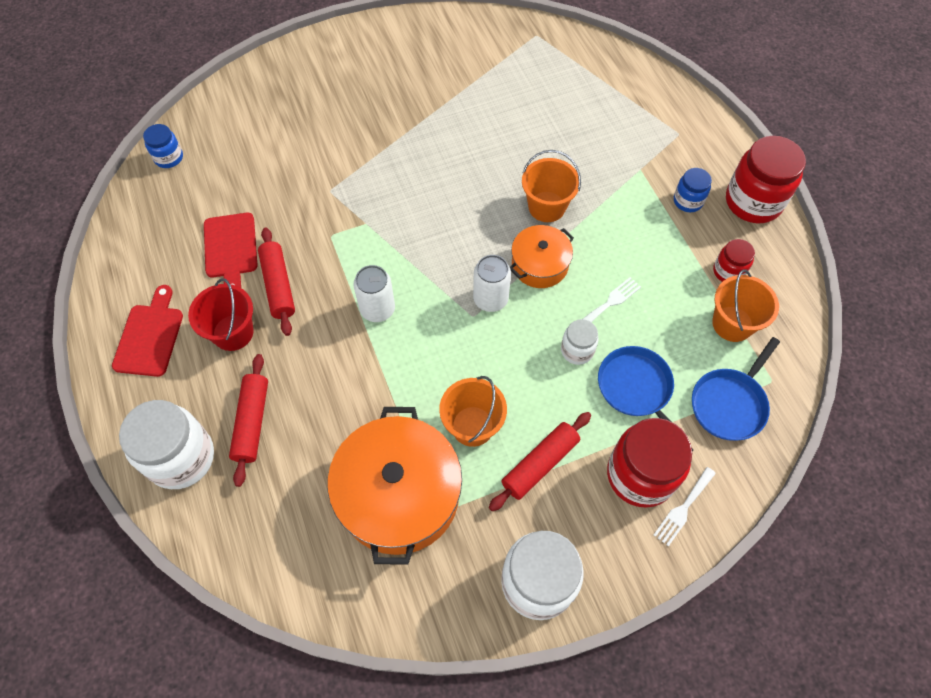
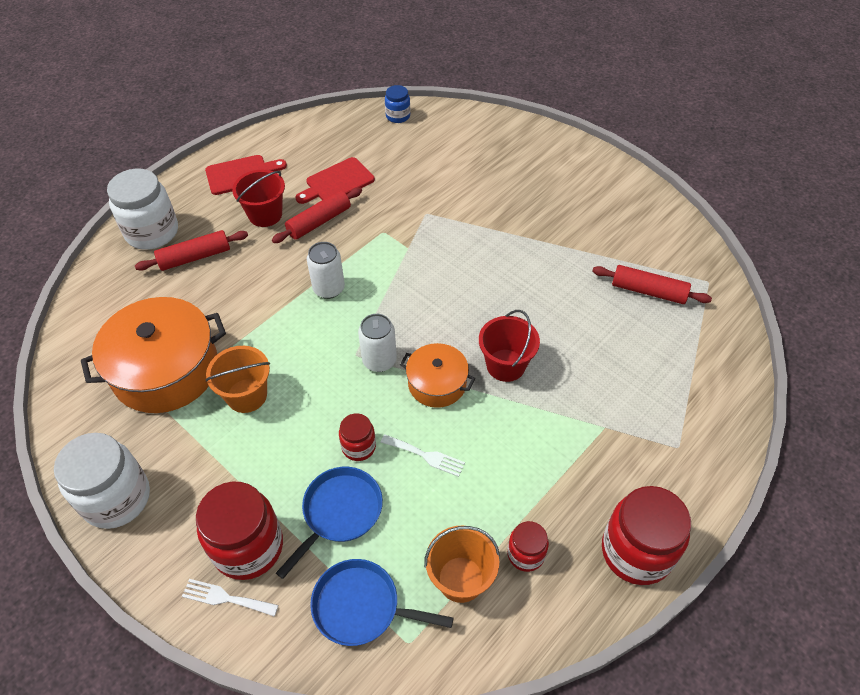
camera: 65 degrees right, 10 degrees down
red rolling pin [489,412,591,511] -> red rolling pin moved to [592,265,712,304]
orange bucket [522,150,581,222] -> red bucket [479,310,540,382]
white jar [561,319,599,365] -> red jar [339,413,376,461]
blue jar [674,168,712,212] -> none

